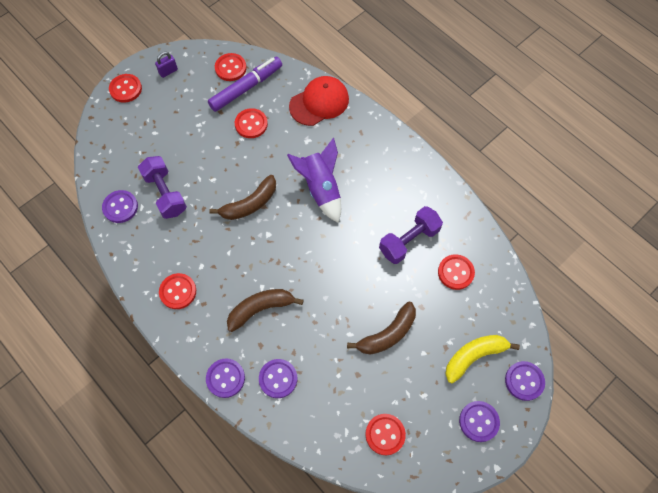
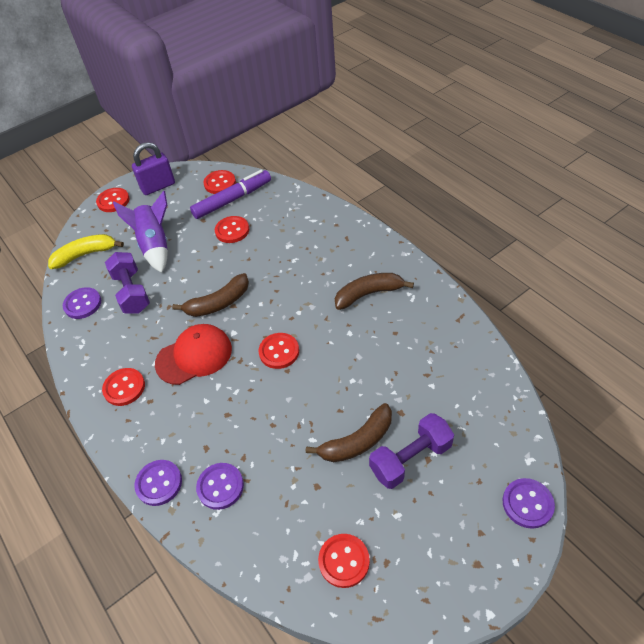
camera: 10 degrees right, 15 degrees down
purple padlock [155,52,178,78] -> purple padlock [132,142,175,195], size x1.81
brown banana [227,289,304,332] -> brown banana moved to [335,273,414,310]
purple rocket [287,138,341,223] -> purple rocket moved to [113,191,168,273]
red cap [289,76,349,126] -> red cap moved to [155,324,232,385]
purple dumbbell [379,206,443,264] -> purple dumbbell moved to [369,413,454,489]
red button [438,254,475,290] -> red button moved to [258,333,299,369]
yellow banana [446,335,520,383] -> yellow banana moved to [48,234,124,269]
purple button [459,401,500,442] -> none

